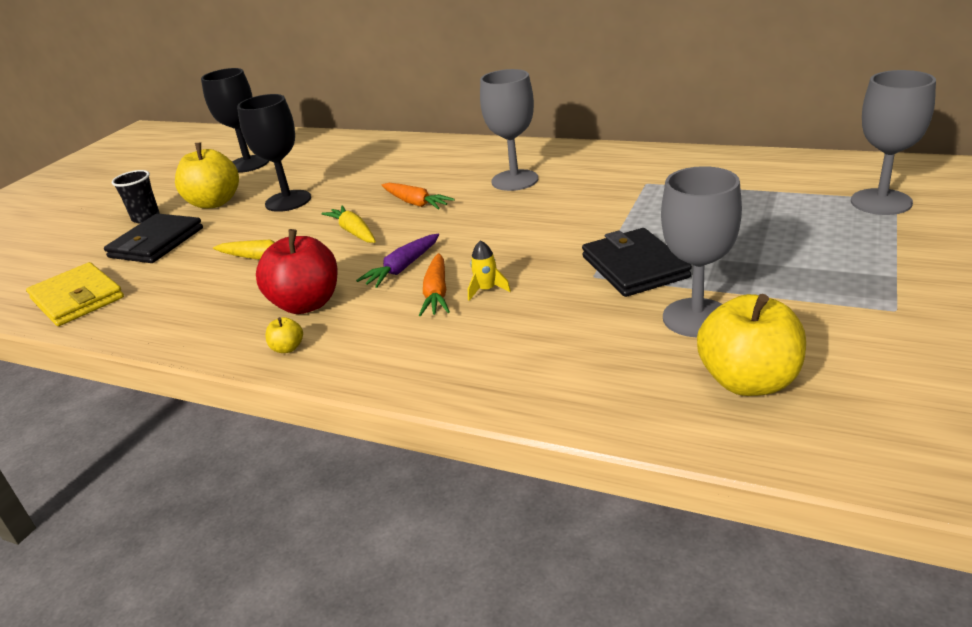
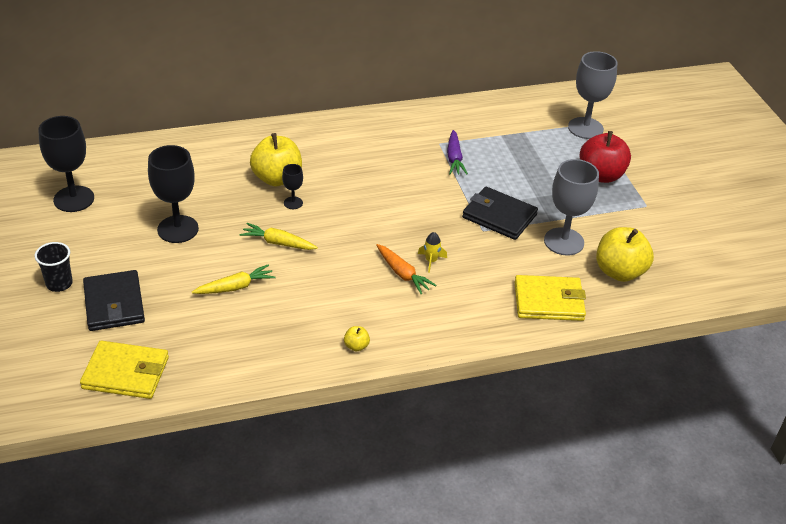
camera: 45 degrees left, 10 degrees up
yellow apple [175,143,239,208] -> yellow apple moved to [250,133,302,186]
red apple [256,229,337,314] -> red apple moved to [579,131,631,183]
purple carrot [356,234,439,288] -> purple carrot moved to [447,130,468,175]
orange carrot [382,183,455,210] -> black goblet [282,164,303,209]
grey goblet [480,69,538,191] -> none
none -> yellow wallet [515,275,586,321]

